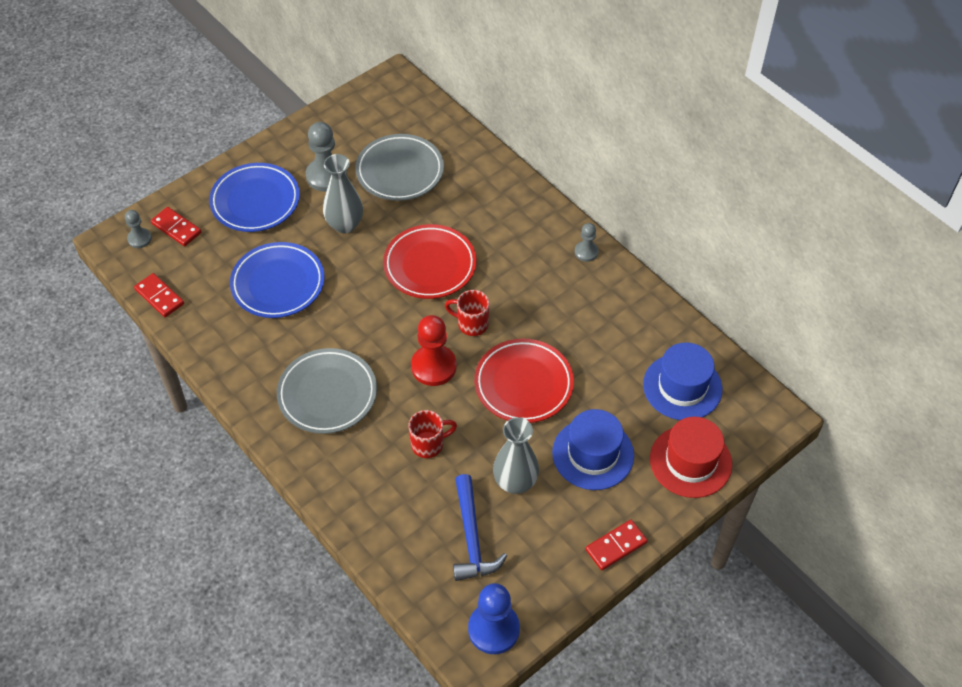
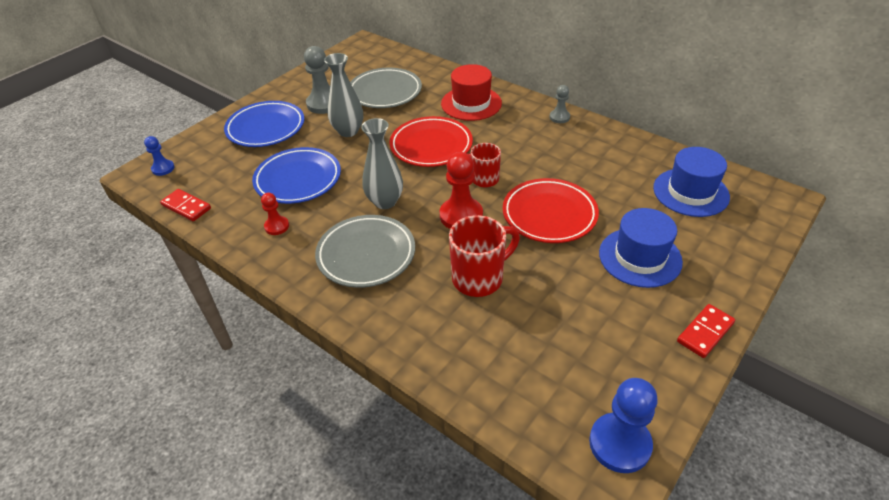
camera: 10 degrees left, 10 degrees down
grey pawn [125,210,152,248] -> blue pawn [144,136,175,176]
red domino [151,207,201,246] -> none
red mug [409,410,457,458] -> red mug [449,215,520,297], size x1.55
blue hammer [453,474,507,581] -> none
grey vase [493,417,539,494] -> grey vase moved to [361,118,403,209]
red hat [650,417,732,498] -> red hat moved to [441,64,502,121]
none -> red pawn [261,193,289,235]

